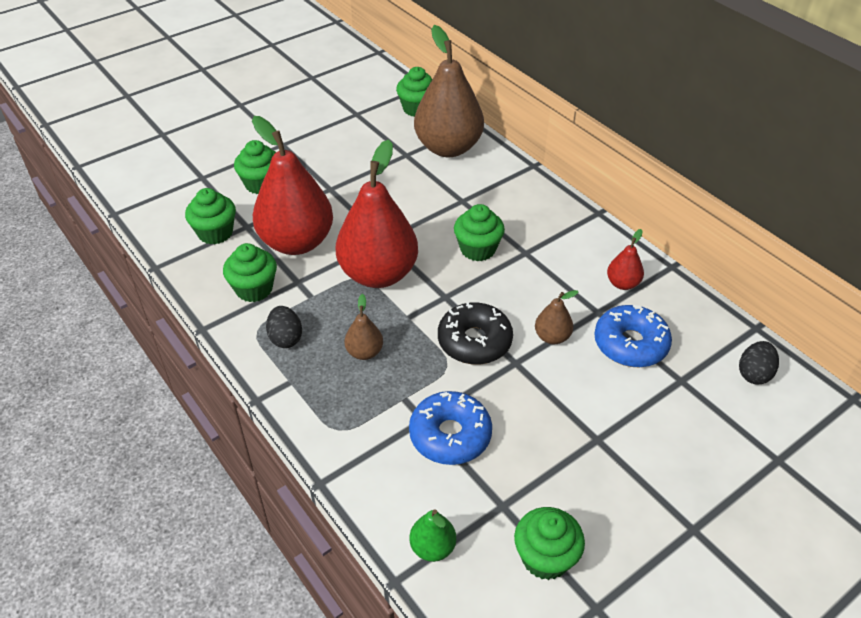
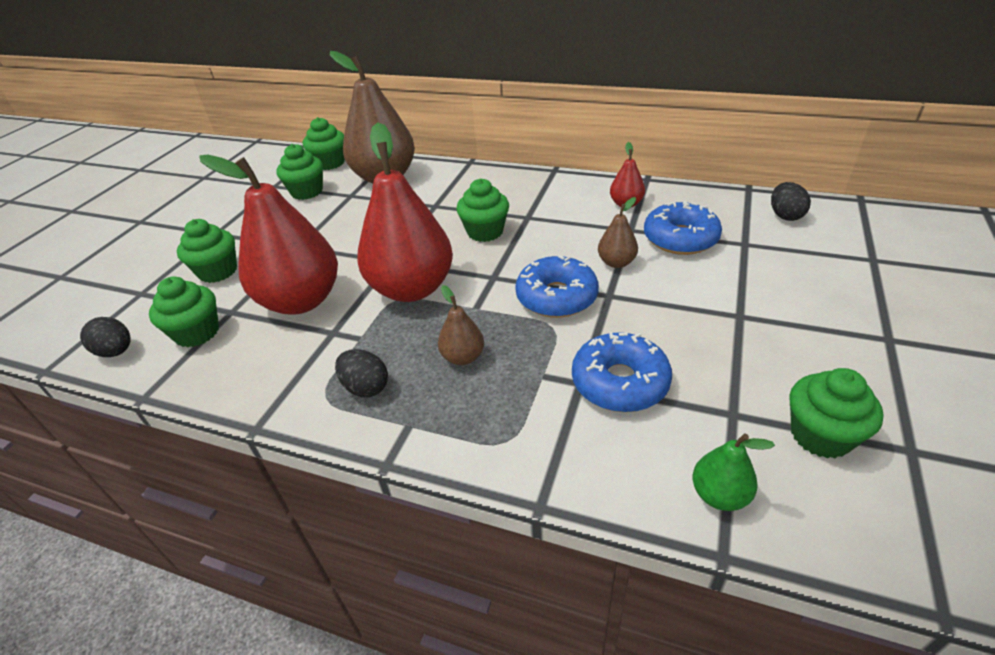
camera: 30 degrees left, 5 degrees down
green cupcake [223,243,277,302] -> green cupcake moved to [276,144,323,200]
black donut [438,302,513,365] -> blue donut [515,255,599,318]
none -> black egg [80,317,131,357]

